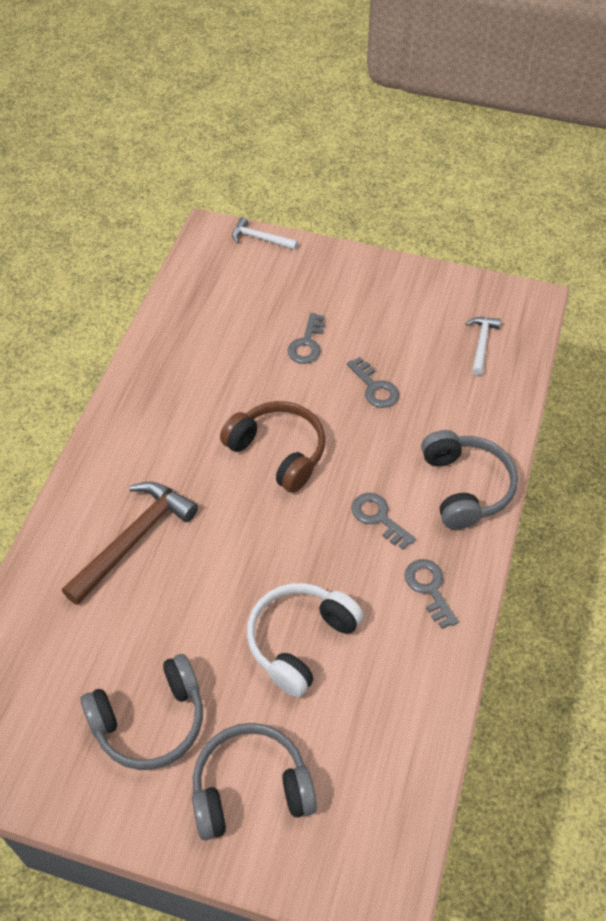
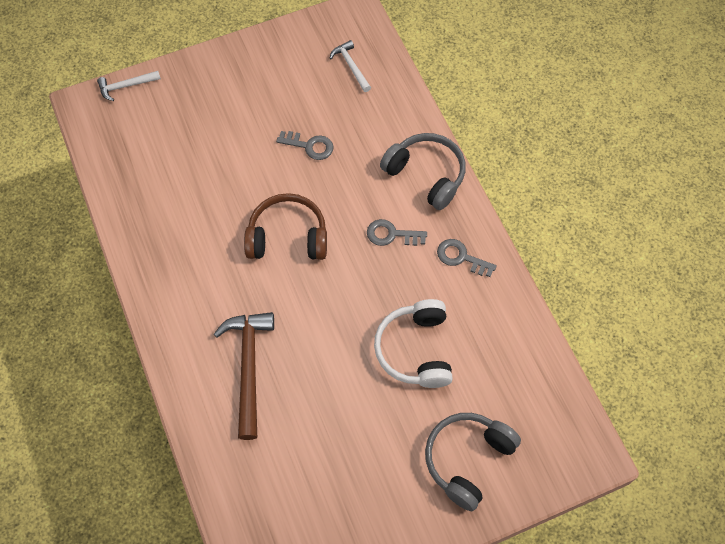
camera: 40 degrees left, 10 degrees up
grey headphones [80,654,203,770] -> none
grey key [287,313,325,364] -> none

